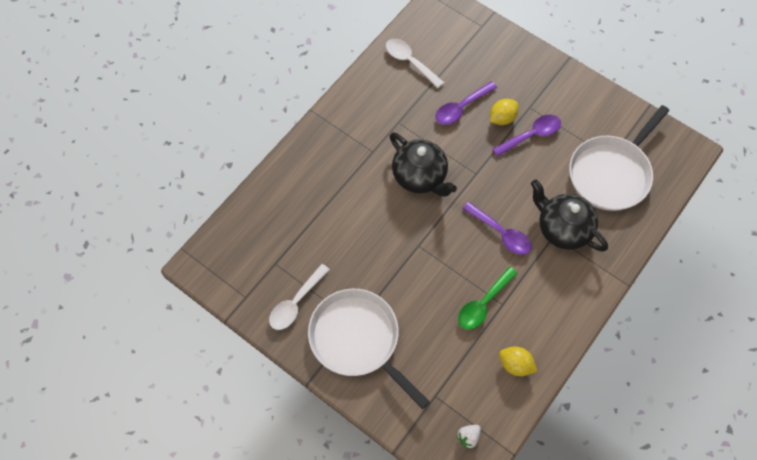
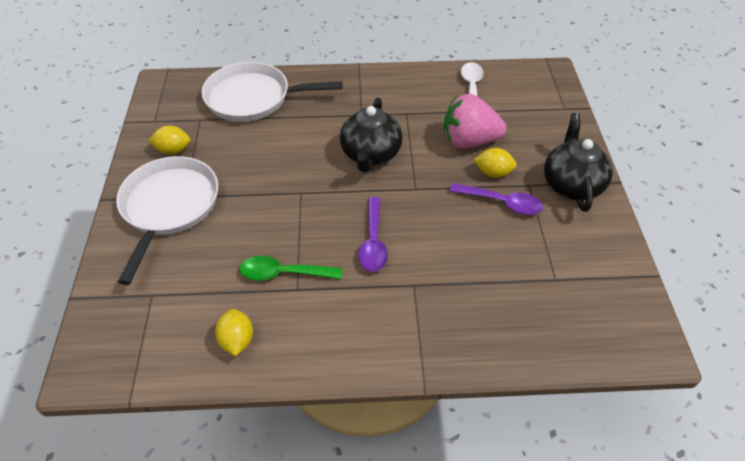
camera: 50 degrees right, 15 degrees down
white spoon [269,264,330,330] -> yellow lemon [148,126,190,155]
purple spoon [435,81,497,125] -> pink strawberry [444,94,507,148]
white strawberry [457,425,481,449] -> none
black teapot [531,180,608,252] -> black teapot moved to [544,113,613,212]
white pan [569,105,669,211] -> white pan moved to [202,62,343,122]

